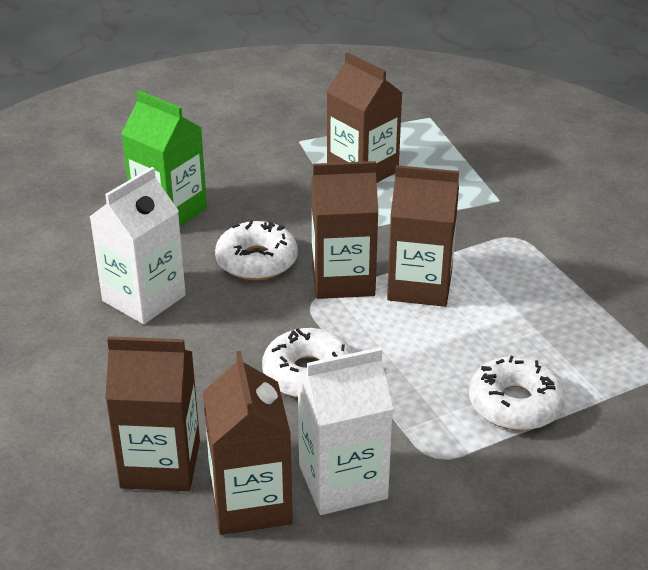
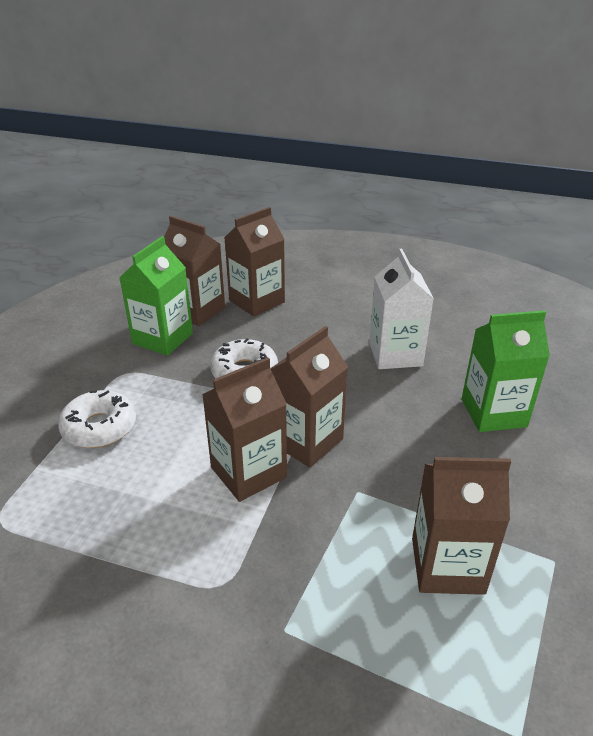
camera: 135 degrees right, 0 degrees up
white donut [215,221,298,280] -> none
white carton [297,347,393,515] -> green carton [119,236,193,356]

